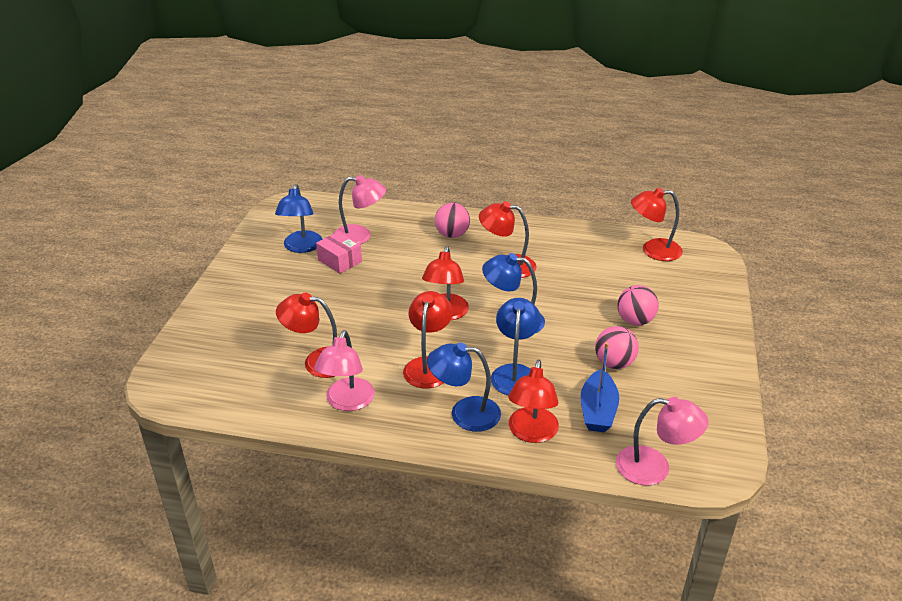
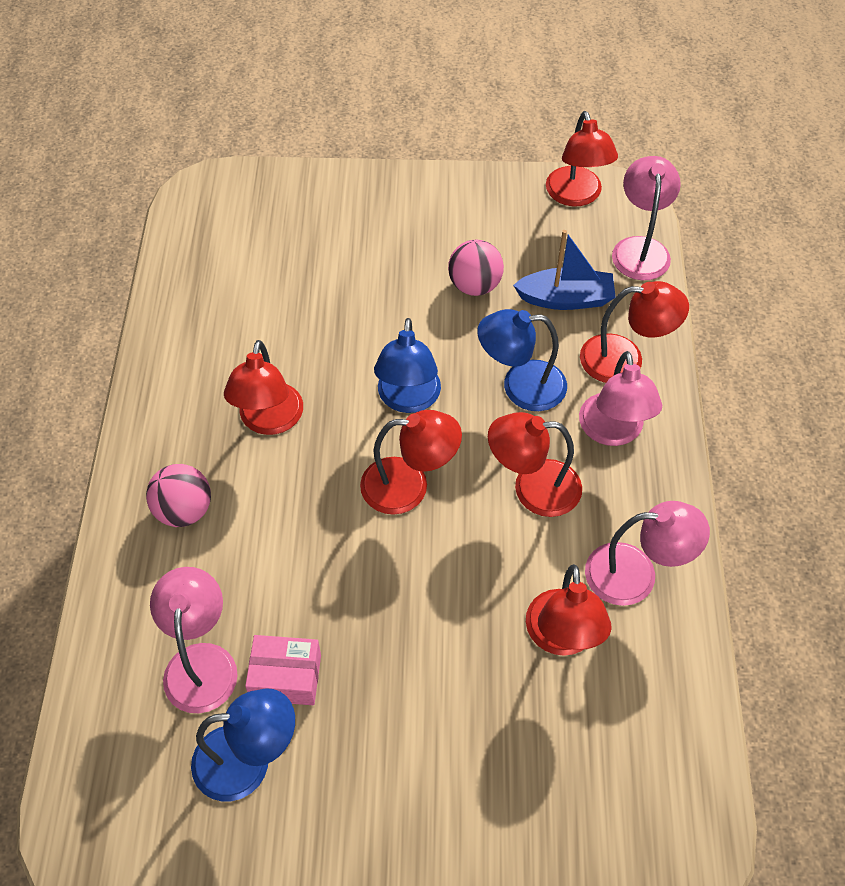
camera: 100 degrees left, 20 degrees up
pink box [316,232,362,274] -> pink box turned 60 degrees clockwise [245,635,321,705]
blue lamp [427,343,501,432] -> pink lamp [579,351,662,446]
pink ball [617,285,659,325] -> none
red lamp [631,188,683,261] -> red lamp moved to [546,111,618,207]

